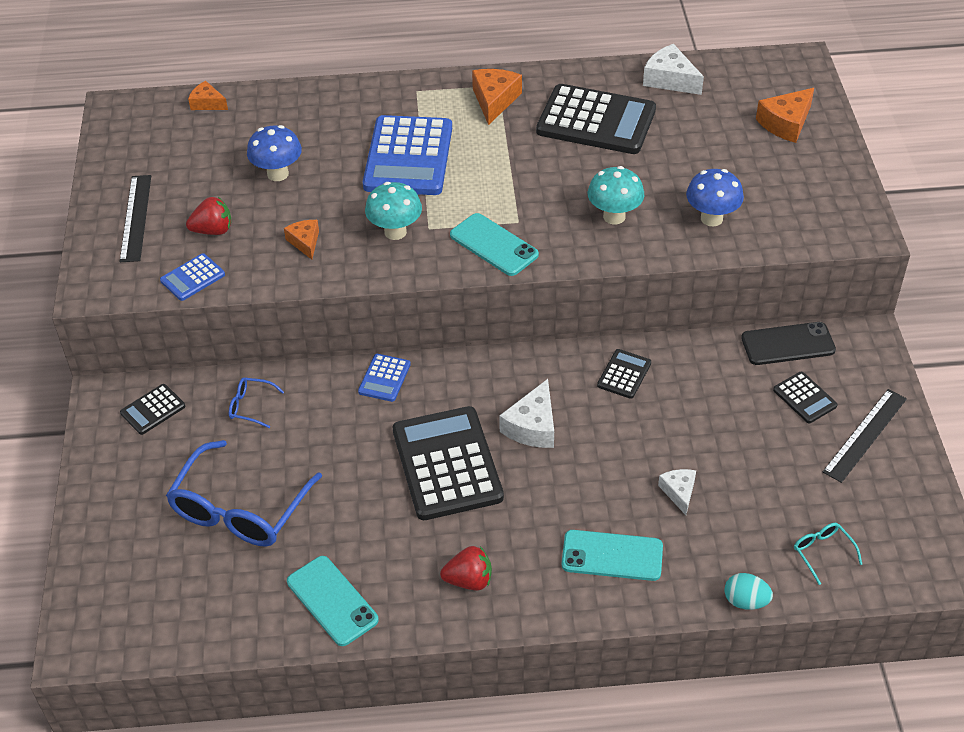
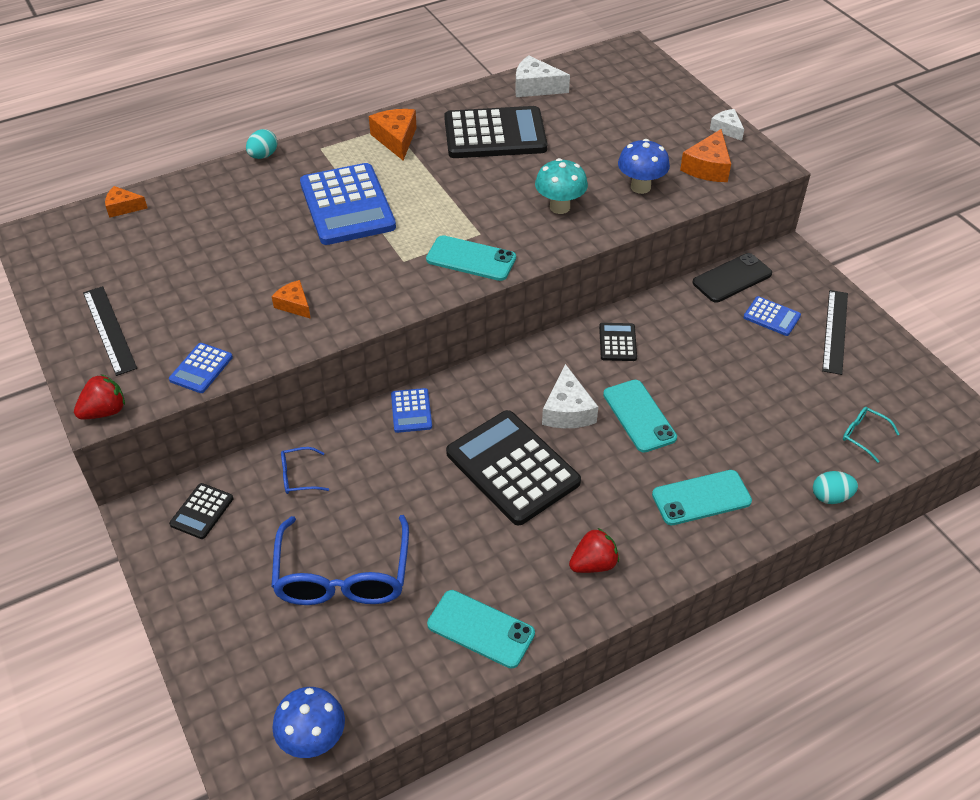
camera: 25 degrees left, 0 degrees up
red strawberry [186,197,231,235] -> red strawberry moved to [74,374,125,420]
blue mushroom [247,125,302,181] -> blue mushroom moved to [272,687,345,758]
turquoise mushroom [365,182,422,240] -> none
white cheese [658,469,696,515] -> white cheese moved to [710,109,744,141]
orange cheese [756,88,814,143] -> orange cheese moved to [680,129,731,182]
black calculator [773,372,838,423] -> blue calculator [743,296,801,336]
none -> turquoise egg [246,129,277,159]
none -> turquoise phone [603,380,677,453]

